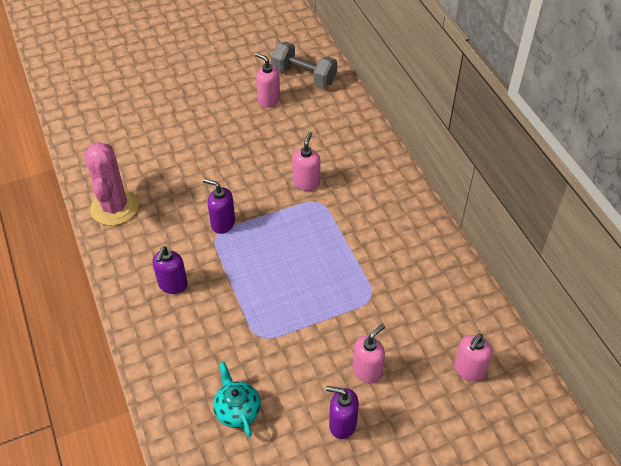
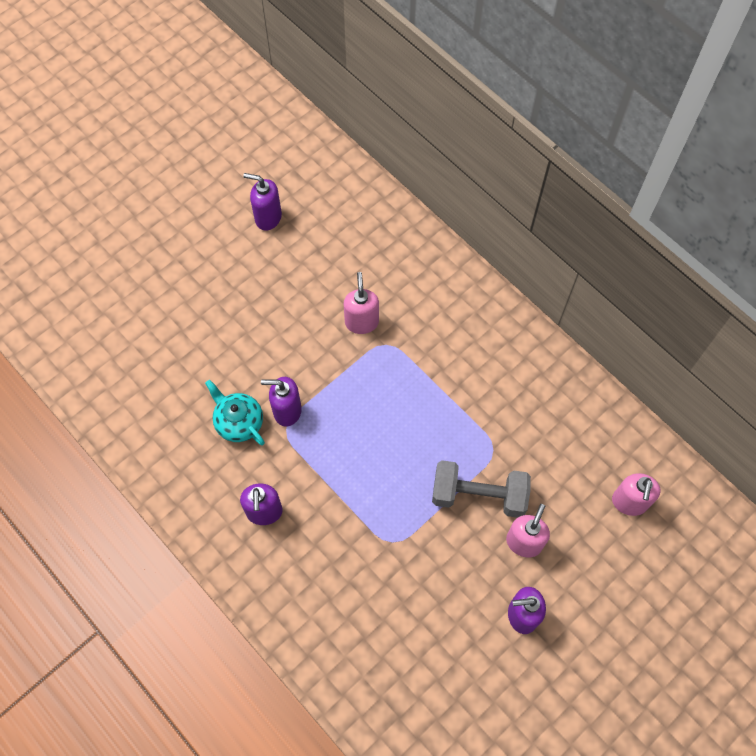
camera: 20 degrees left, 15 degrees up
pink cactus [84,142,139,226] -> none
turquoise teapot [213,362,261,437] -> turquoise teapot moved to [205,380,265,446]
pink soap dispenser [255,53,280,108] -> purple soap dispenser [243,173,282,231]
grey dumbbell [271,42,337,88] -> grey dumbbell moved to [432,460,531,518]

